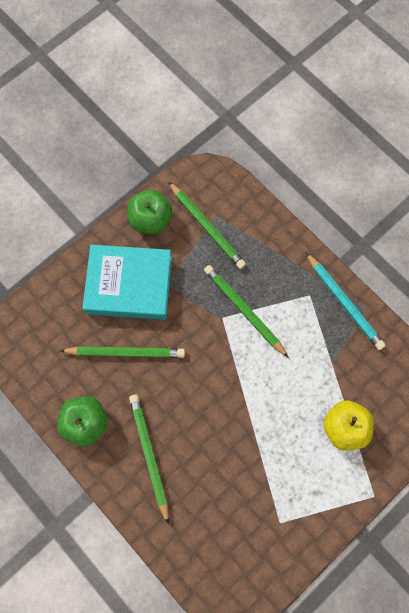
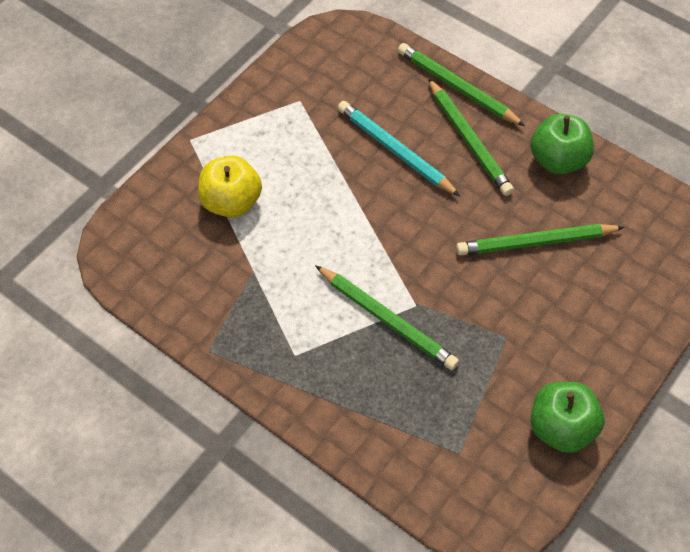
camera: 170 degrees right, 15 degrees down
turquoise book [82,245,172,320] -> none
green pencil [168,181,246,269] -> green pencil moved to [398,43,525,126]
turquoise pencil [305,252,386,350] -> turquoise pencil moved to [338,101,460,196]

